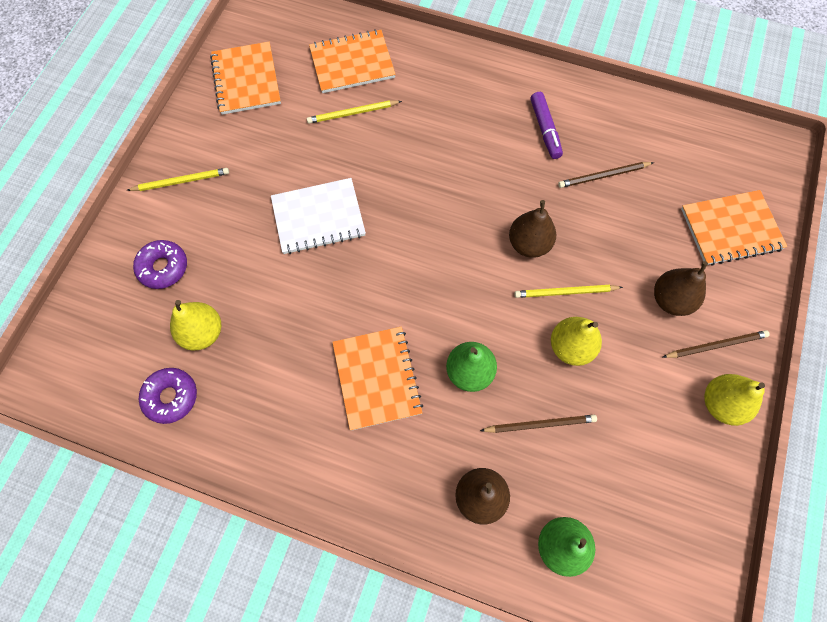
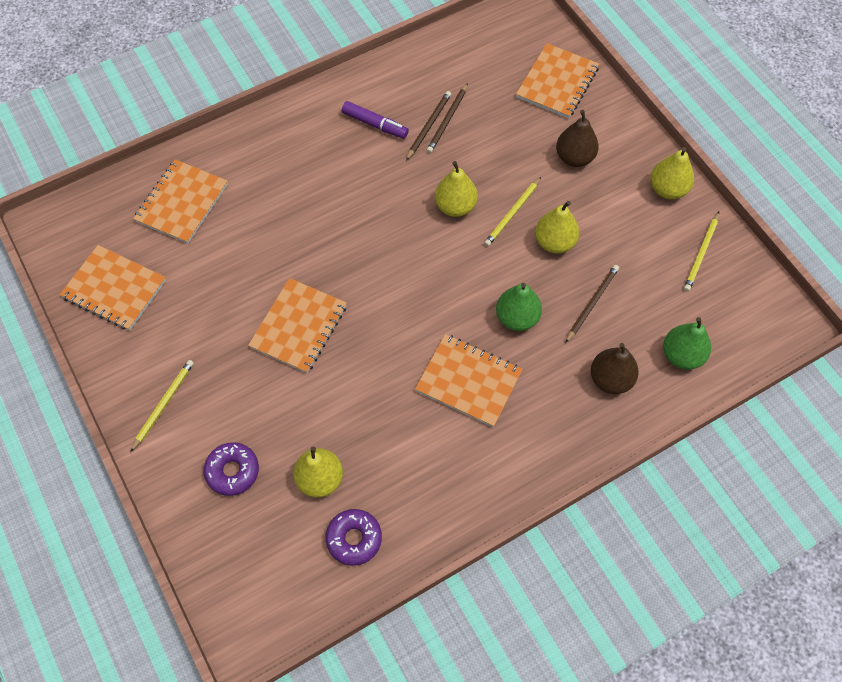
camera: 50 degrees left, 5 degrees down
white notebook [271,178,366,254] -> orange notebook [248,278,347,373]
yellow pencil [307,100,402,124] -> yellow pencil moved to [684,212,719,291]
brown pear [509,200,556,258] -> yellow pear [435,161,478,217]
brown pencil [663,330,770,358] -> brown pencil moved to [406,91,451,161]

